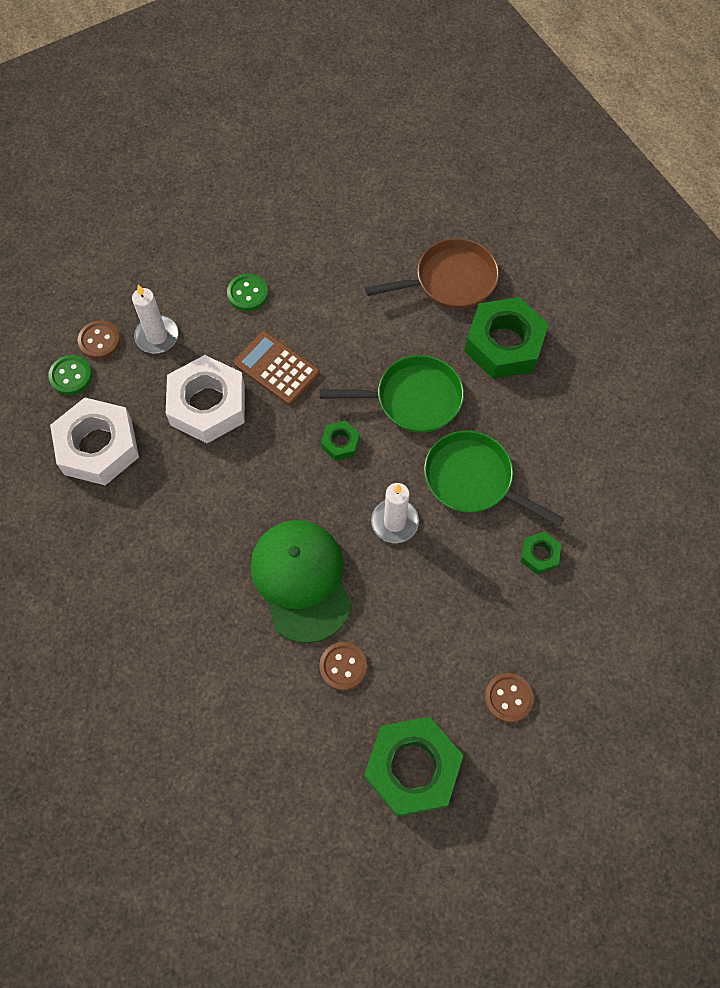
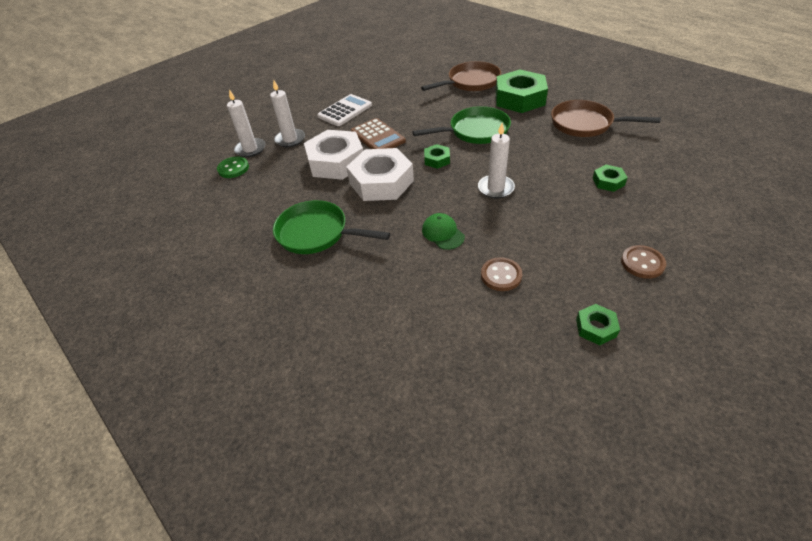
camera: 10 degrees left, 20 degrees down
white nut [50,397,139,486] -> white nut moved to [346,148,414,201]
brown button [78,321,121,359] -> white candle [227,89,265,157]
green button [227,274,268,311] -> white calculator [317,94,372,126]
brown calculator [234,331,320,405] -> brown calculator turned 150 degrees counterclockwise [351,118,406,149]
green cap [251,520,352,643] -> green cap [422,213,465,250], size x0.47
green nut [364,717,463,817] -> green nut [576,304,620,345], size x0.46
green pan [424,431,564,527] -> green pan moved to [273,200,390,254]
none -> brown pan [551,100,661,137]

